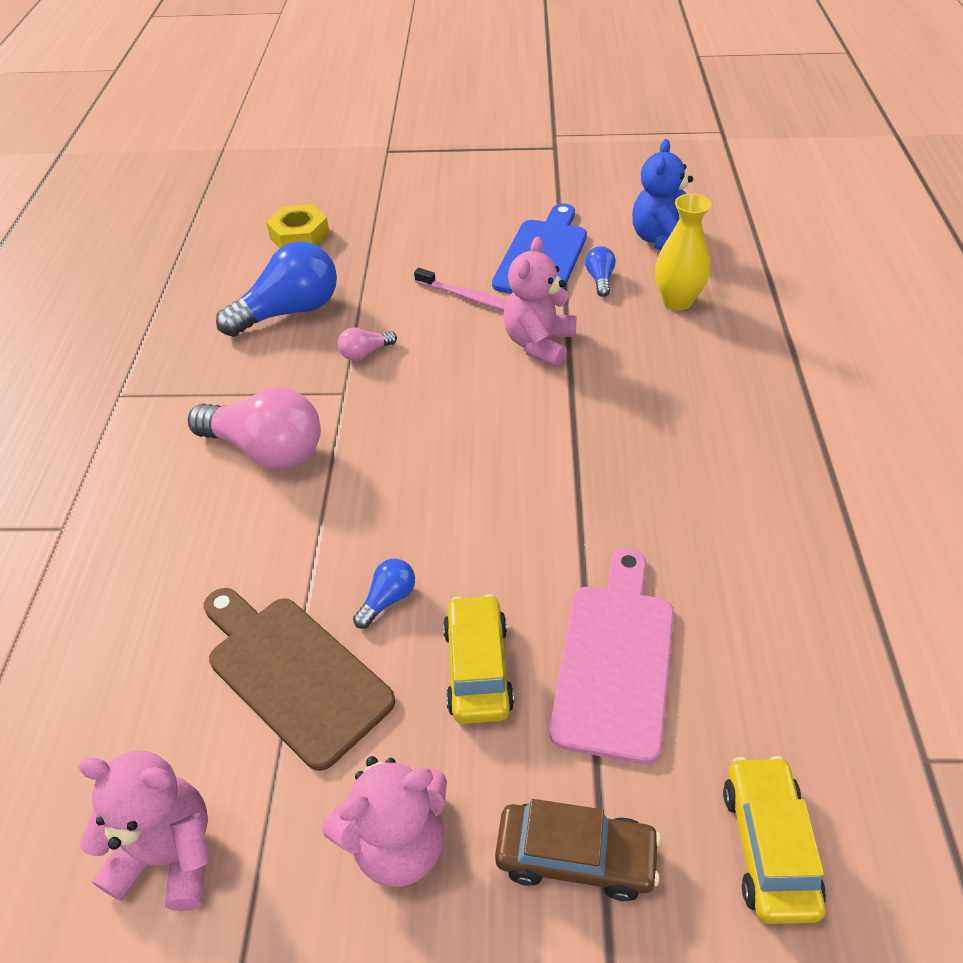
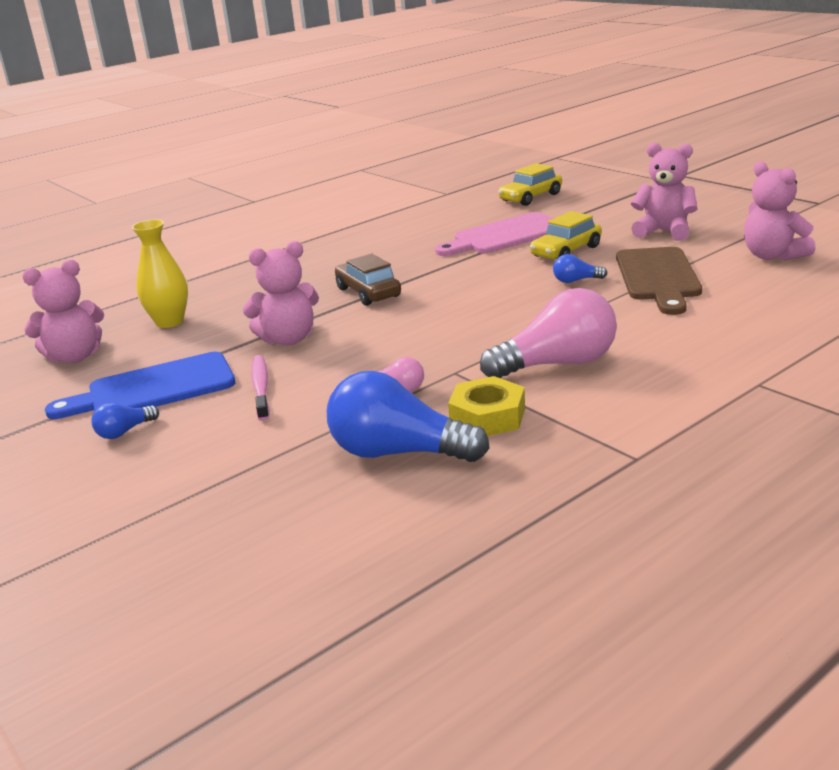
camera: 130 degrees left, 20 degrees down
pink light bulb [188,387,321,469] -> pink light bulb turned 90 degrees clockwise [480,288,617,378]
yellow nut [266,204,330,248] -> yellow nut moved to [448,376,525,436]
brown car [495,799,661,901] -> brown car moved to [335,254,401,306]
blue light bulb [585,246,616,297] -> blue light bulb moved to [92,403,159,439]
blue teddy bear [632,139,693,250] -> pink teddy bear [22,260,104,363]

